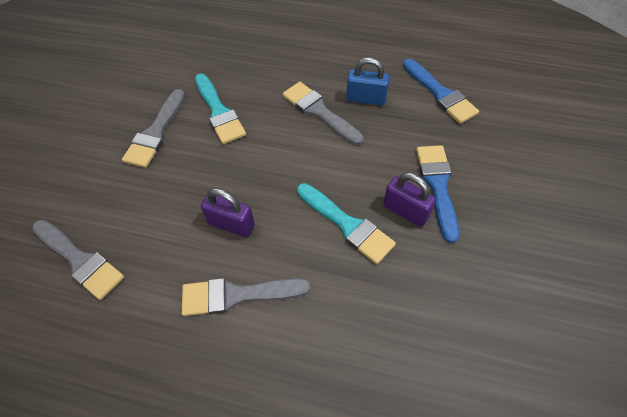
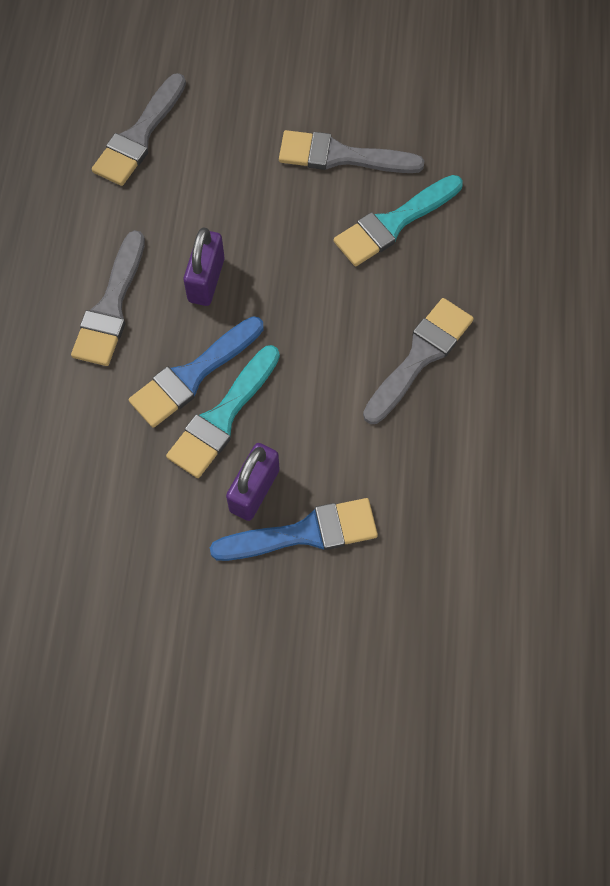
camera: 80 degrees right, 10 degrees up
grey brush [182,278,311,316] -> grey brush turned 150 degrees counterclockwise [71,230,145,366]
blue padlock [346,58,390,106] -> none
blue brush [403,59,479,124] -> blue brush moved to [129,316,264,428]

